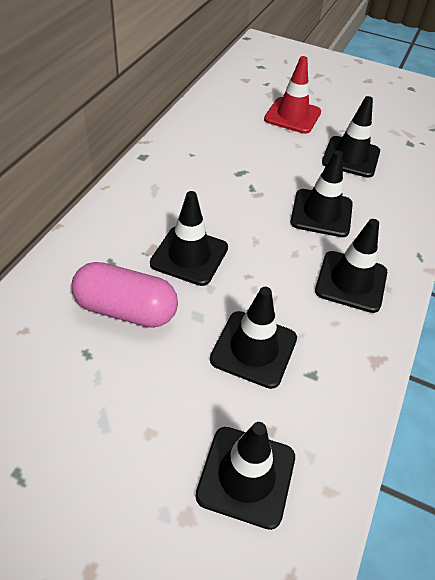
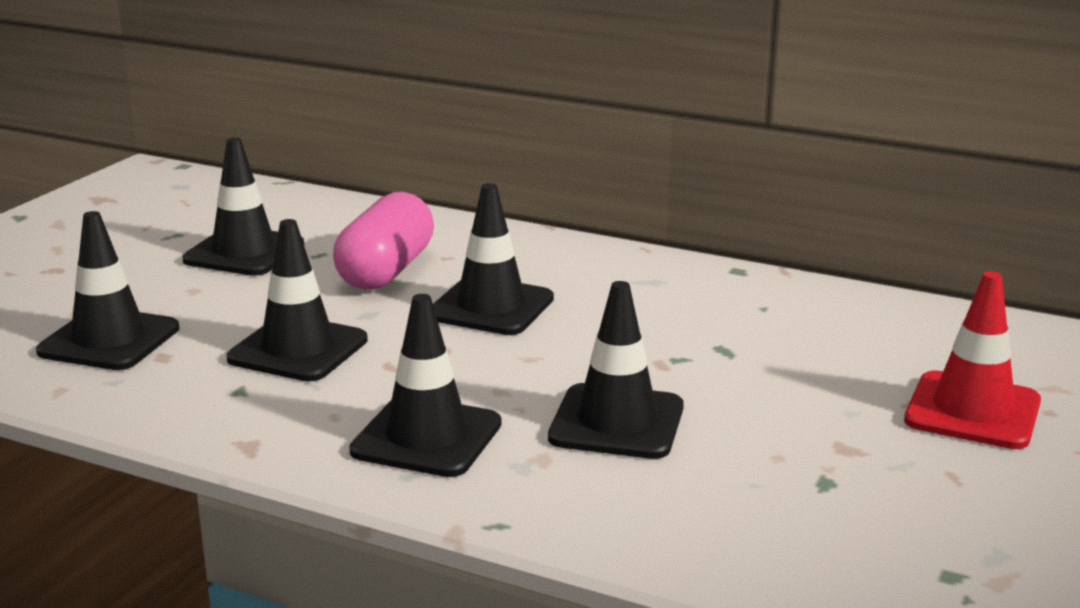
camera: 95 degrees right, 25 degrees down
black traffic cone [322,96,380,178] -> black traffic cone moved to [182,138,304,276]

